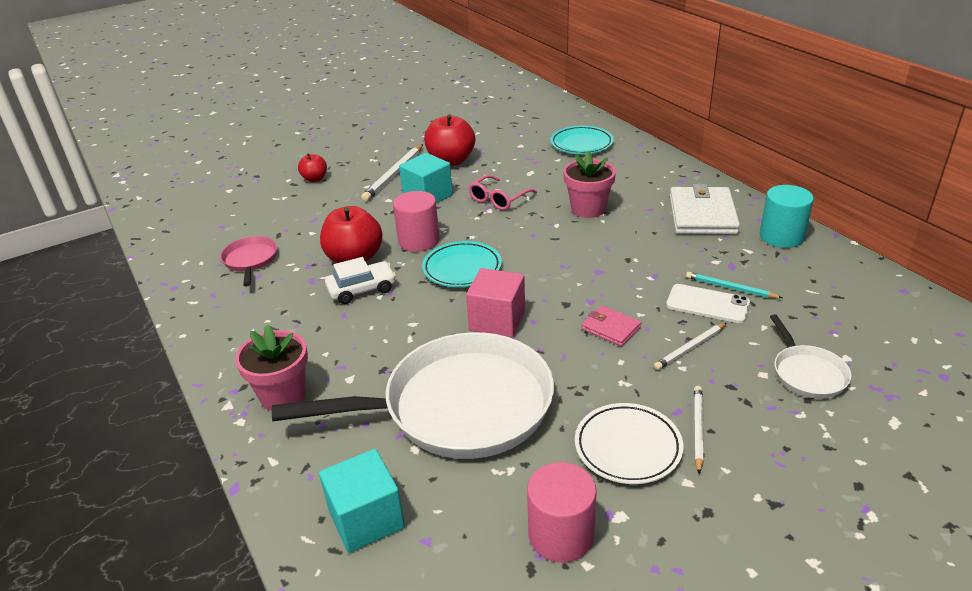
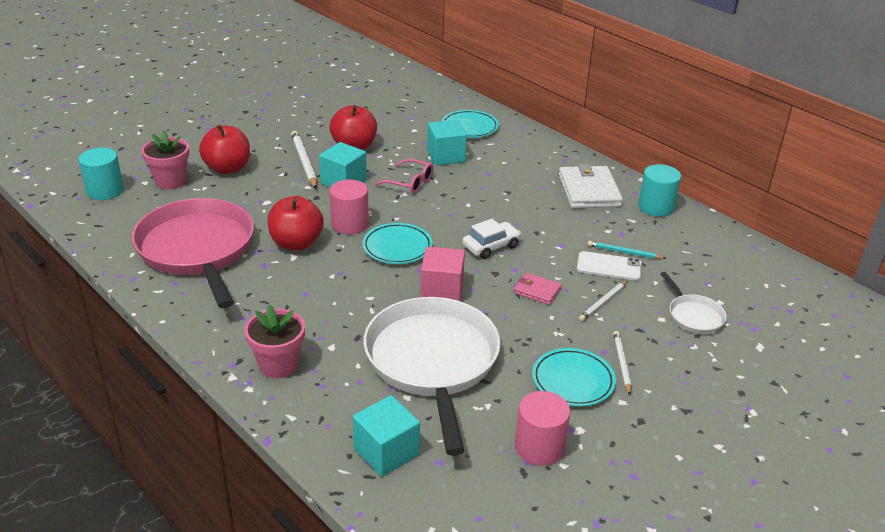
camera: 15 degrees left, 0 degrees up
pink pan [220,236,277,286] -> pink pan [132,198,254,308], size x2.28
white pan [272,332,554,459] -> white pan turned 75 degrees counterclockwise [363,297,500,456]
red apple [298,153,327,182] -> red apple [199,124,250,174], size x1.82
white car [325,257,396,304] -> white car moved to [463,219,521,259]
white pencil [361,144,423,201] -> white pencil turned 150 degrees clockwise [291,131,317,189]
pink glasses [469,175,537,210] -> pink glasses turned 90 degrees counterclockwise [375,159,434,194]
pink flower pot [563,151,616,218] -> pink flower pot moved to [141,131,189,189]
white plate [575,403,683,484] -> turquoise plate [532,348,616,407]
none -> turquoise cylinder [78,148,124,200]
none -> turquoise cube [427,120,467,166]

